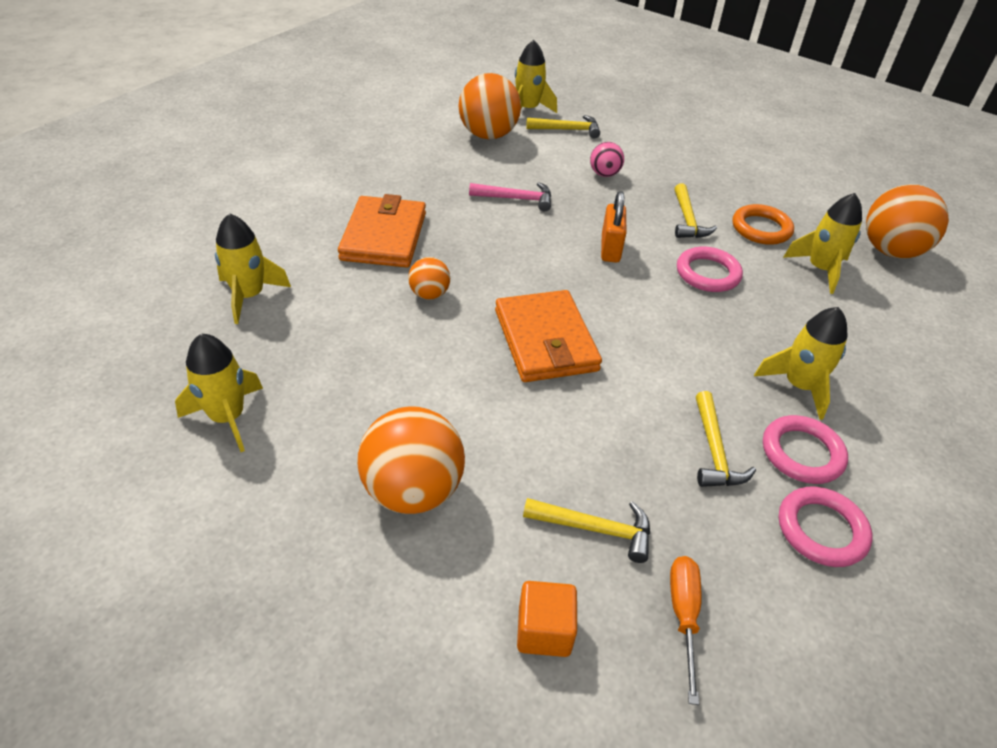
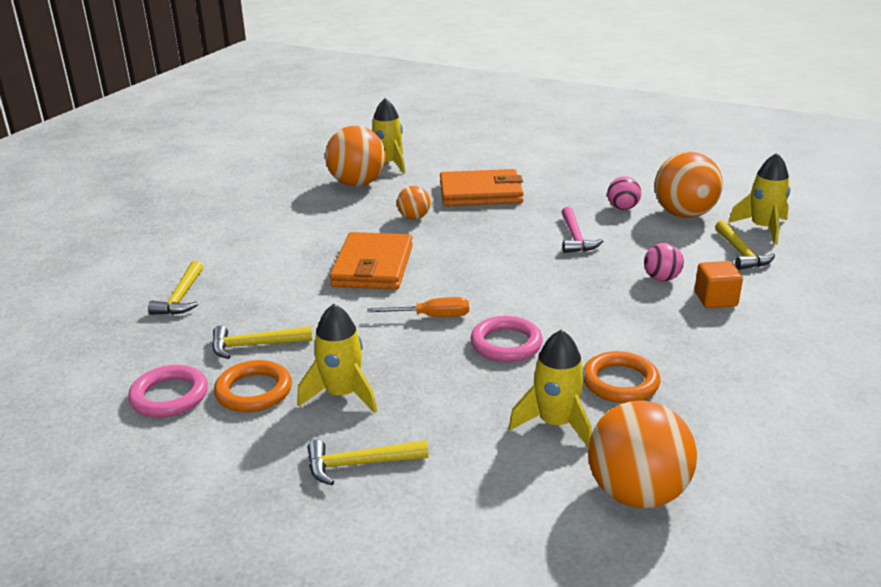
camera: 85 degrees right, 15 degrees down
yellow rocket [175,334,263,452] -> none
orange ball [357,406,465,514] -> orange ball moved to [325,126,386,187]
orange wallet [495,290,602,382] -> orange wallet turned 60 degrees counterclockwise [330,232,413,290]
orange cube [517,581,577,657] -> orange cube moved to [695,261,743,308]
orange padlock [601,191,627,263] -> none
orange screwdriver [670,556,702,705] -> orange screwdriver moved to [367,297,469,317]
yellow hammer [674,183,717,238] -> yellow hammer moved to [307,440,429,485]
pink ring [763,415,848,484] -> orange ring [214,360,292,412]
none -> pink ball [607,176,641,210]

